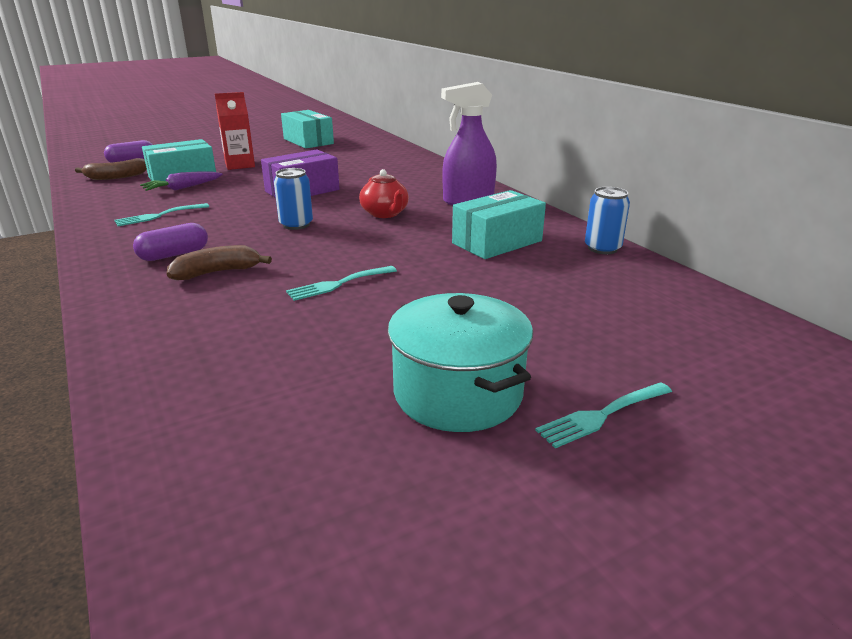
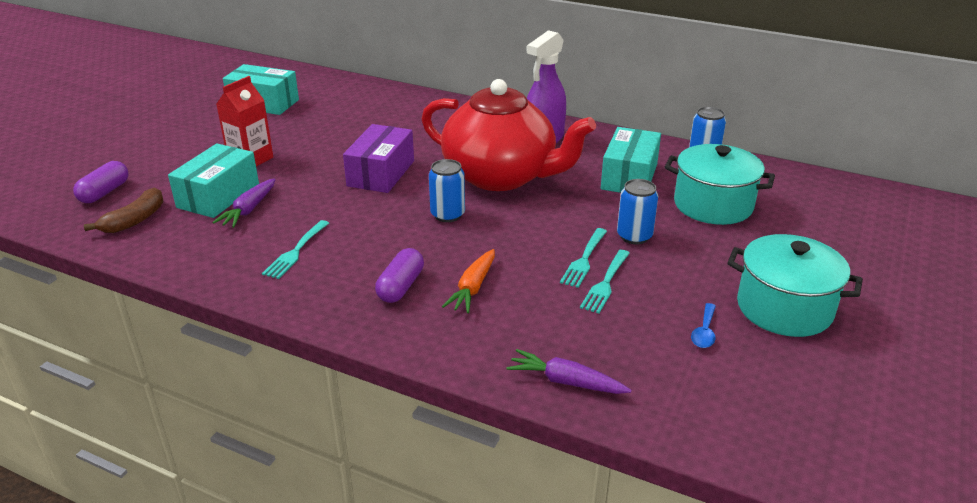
camera: 35 degrees left, 5 degrees up
brown banana [167,245,272,280] -> orange carrot [442,249,495,313]
red teapot [359,169,409,218] -> red teapot [422,79,596,191], size x2.30
turquoise fork [535,382,672,448] -> turquoise fork moved to [580,250,630,313]
none -> purple carrot [506,349,631,394]
none -> blue can [617,179,658,244]
none -> turquoise pot [665,144,775,225]
none -> blue spoon [691,303,716,348]

